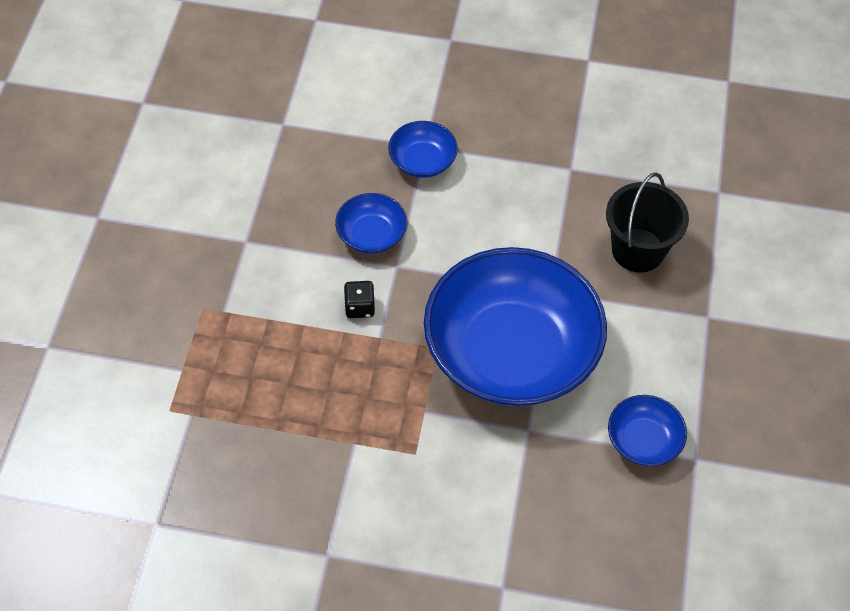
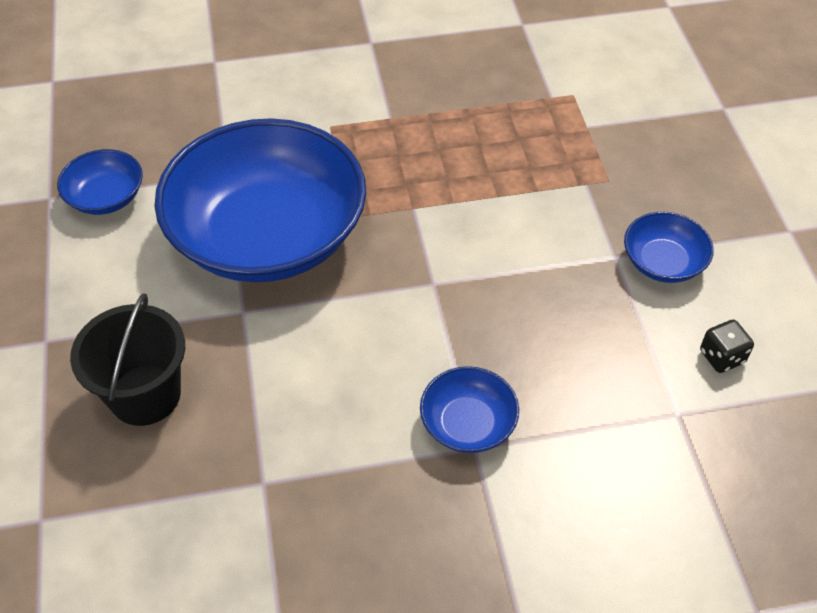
camera: 160 degrees right, 5 degrees down
blue bowl [335,193,407,254] -> blue bowl moved to [624,212,714,283]
black dice [344,281,375,318] -> black dice moved to [700,320,754,373]

